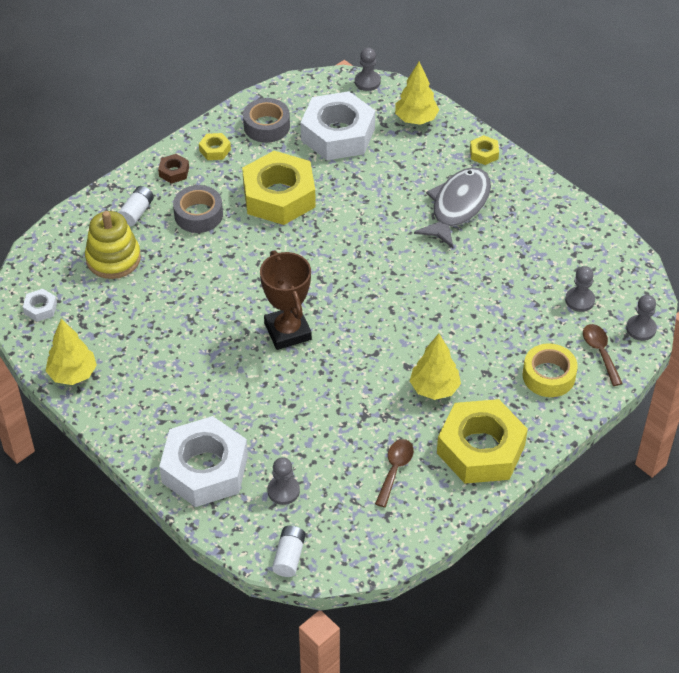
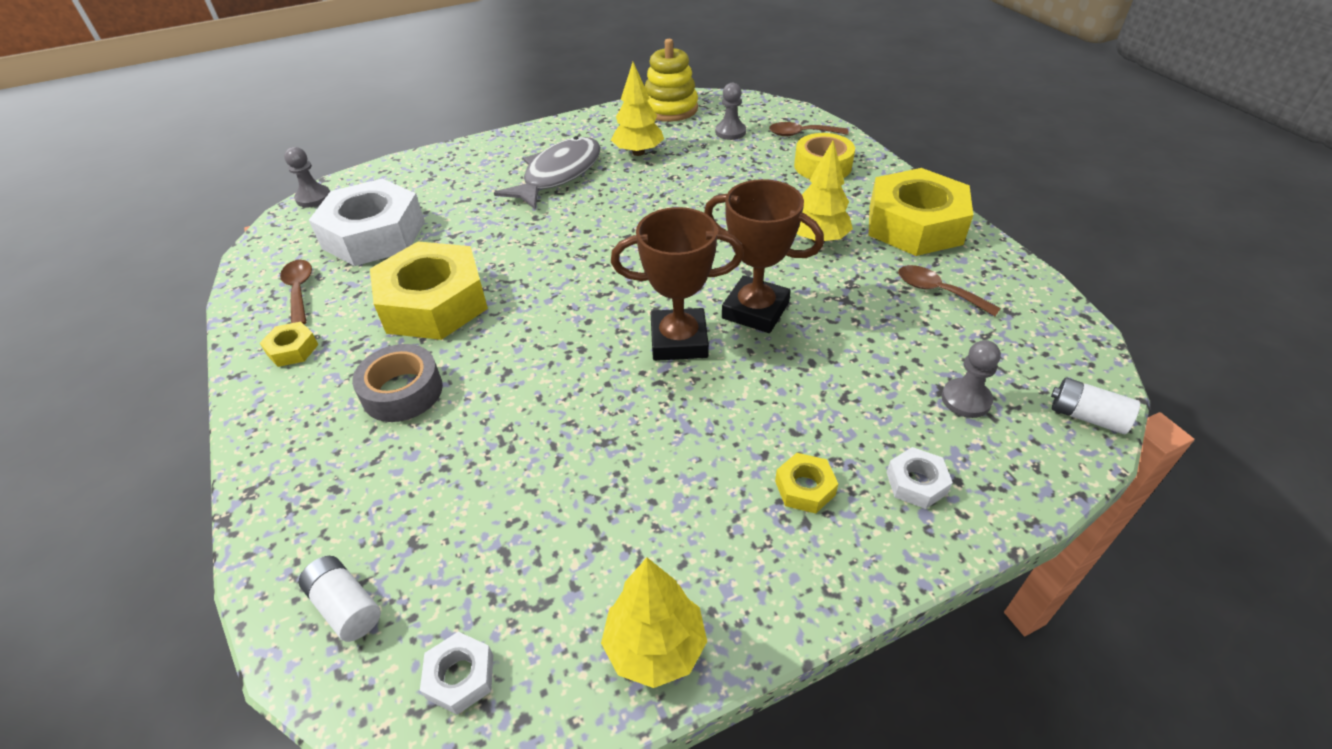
camera: 70 degrees left, 5 degrees down
yellow stacking toy [85,211,141,279] -> yellow stacking toy moved to [645,39,698,122]
white battery [118,186,154,226] -> white battery moved to [299,556,381,642]
brown nut [158,154,189,184] -> none
white nut [159,416,248,507] -> white nut [886,447,953,509], size x0.41
grey tape [243,98,290,143] -> brown spoon [280,260,312,324]
yellow tree [395,62,439,125] -> yellow tree moved to [611,62,664,156]
grey fish [414,167,491,249] -> grey fish turned 75 degrees clockwise [494,136,601,210]
yellow nut [470,135,499,165] -> yellow nut moved to [775,453,838,513]
grey pawn [626,295,657,341] -> none
none -> brown trophy [704,179,824,333]

